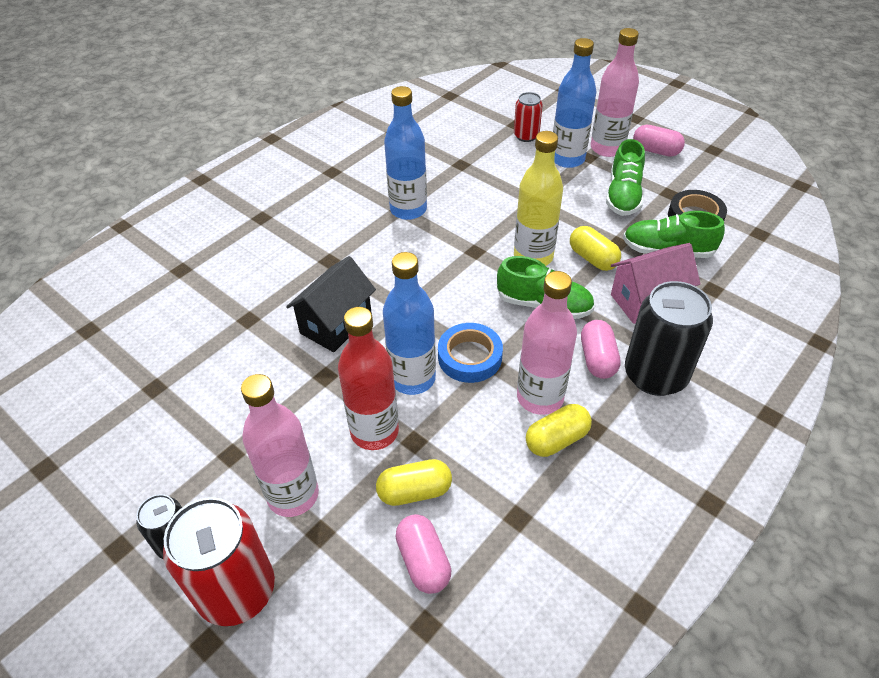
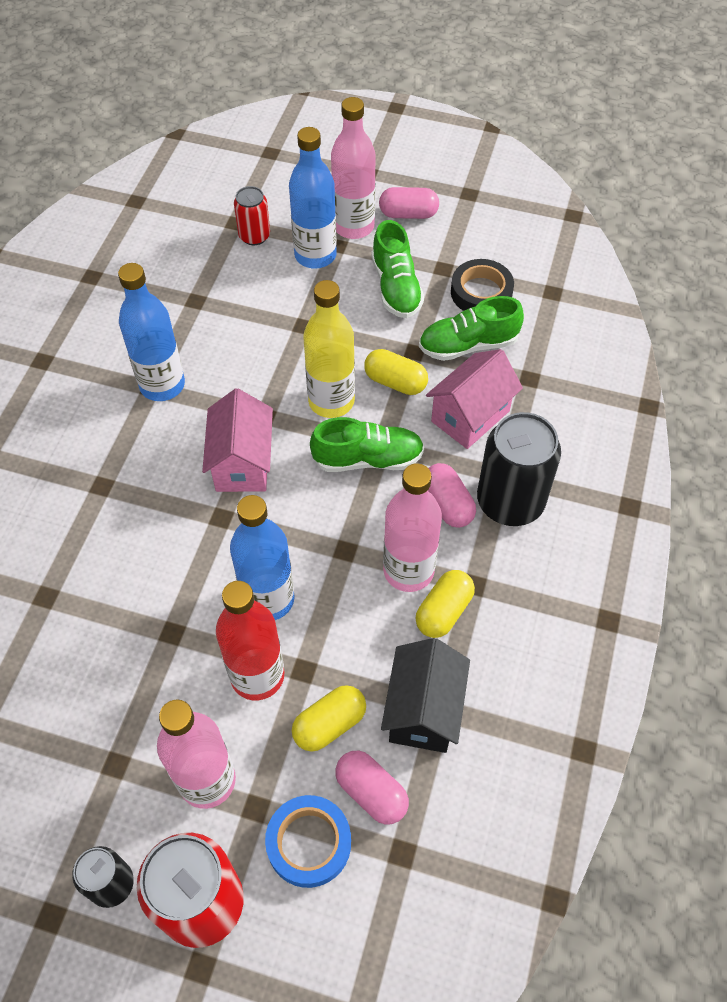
camera: 25 degrees left, 10 degrees up
black house [286,256,376,352] -> black house moved to [381,638,470,753]
blue tape [438,323,503,383] -> blue tape moved to [265,795,351,888]
none -> pink house [202,388,273,492]

